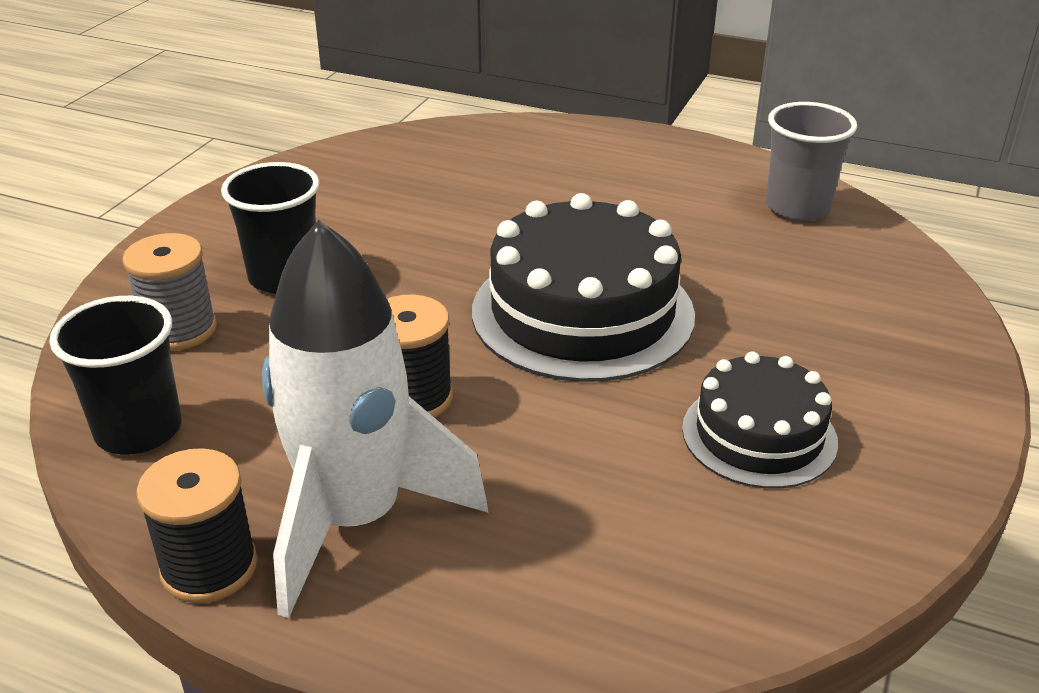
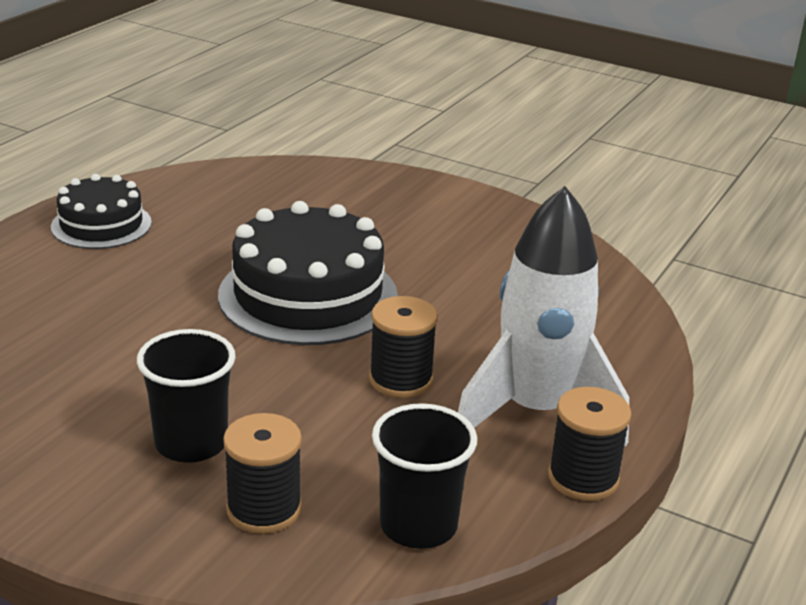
camera: 85 degrees left, 5 degrees down
grey spool [123,233,217,351] -> black spool [223,413,302,534]
black cake [682,352,838,489] -> black cake moved to [51,174,152,249]
grey cup [766,102,857,221] -> none

